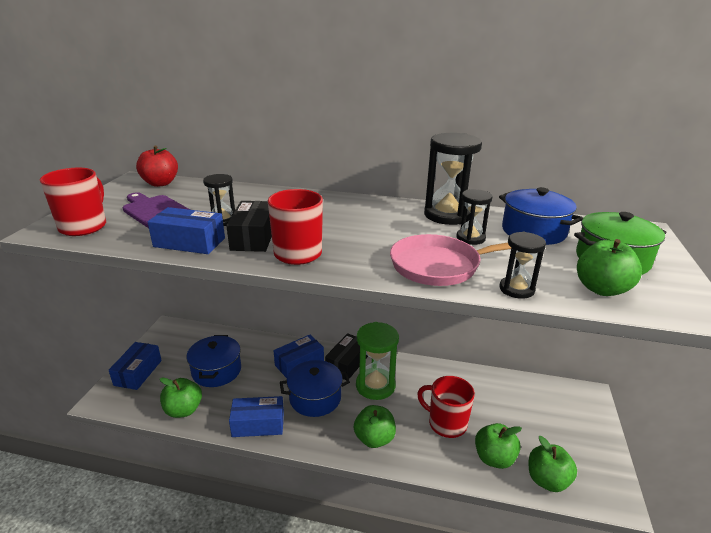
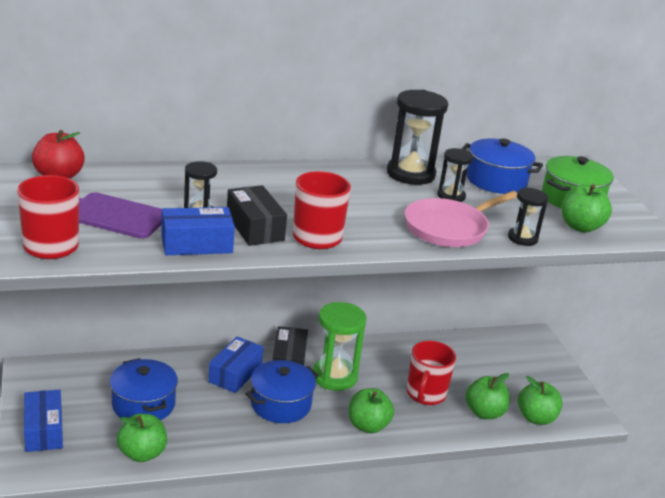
camera: 30 degrees left, 0 degrees up
blue box [229,396,284,437] -> none
red mug [417,376,475,438] -> red mug turned 75 degrees counterclockwise [407,341,456,405]

